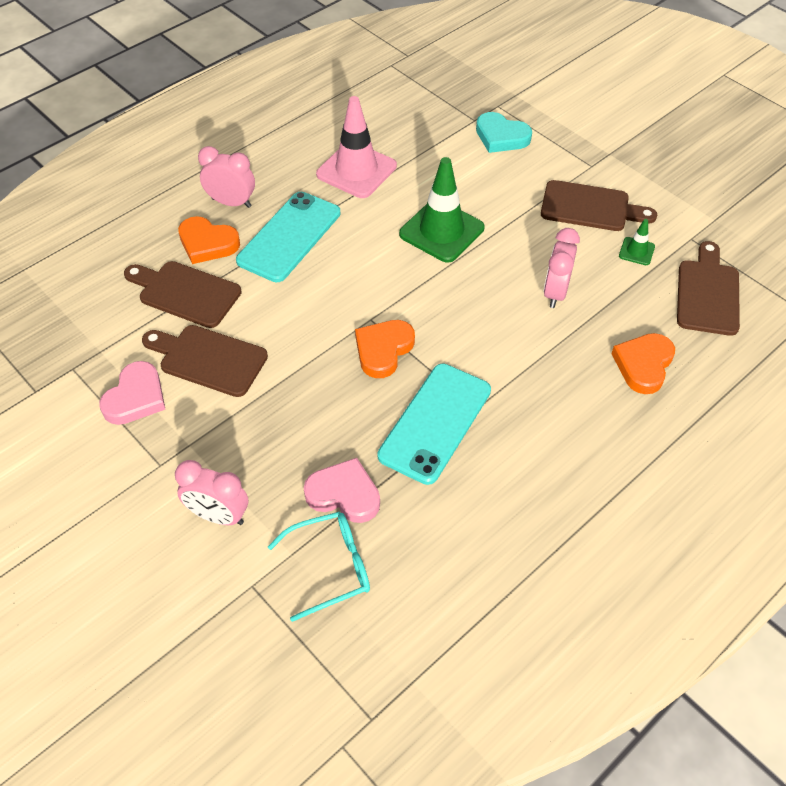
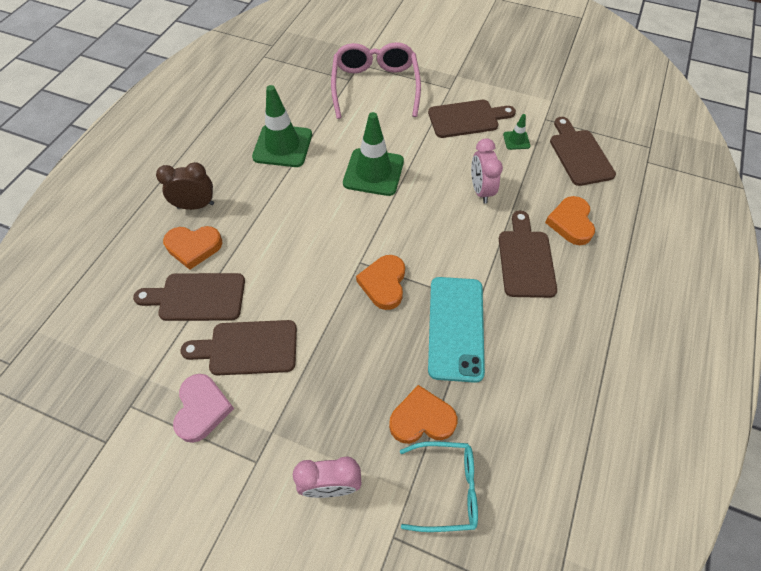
camera: 25 degrees left, 5 degrees up
pink clock [198,146,255,208] -> brown clock [156,162,214,210]
turquoise phone [236,192,341,282] -> none
turquoise glasses [268,512,370,622] -> turquoise glasses turned 45 degrees clockwise [400,441,478,532]
pink heart [304,458,380,523] -> orange heart [389,385,457,444]
pink traffic cone [316,96,397,198] -> green traffic cone [252,85,312,167]
turquoise heart [476,112,532,153] -> pink glasses [331,42,421,119]
none -> brown cutting board [499,211,557,298]

